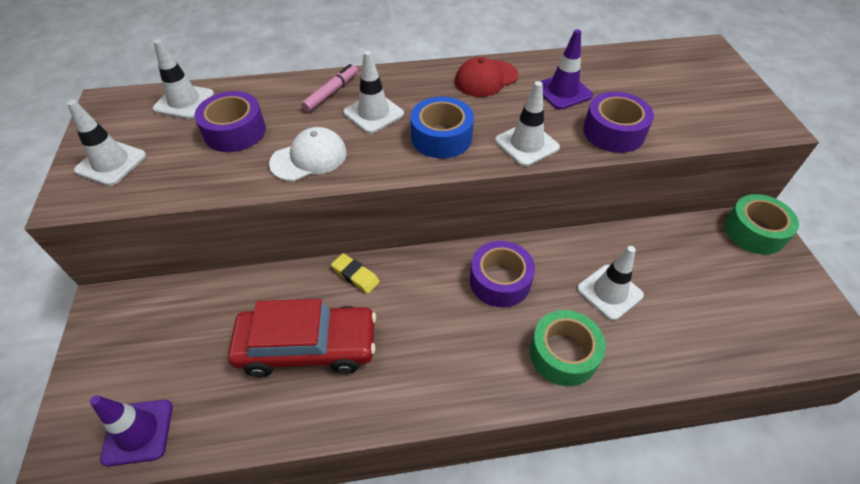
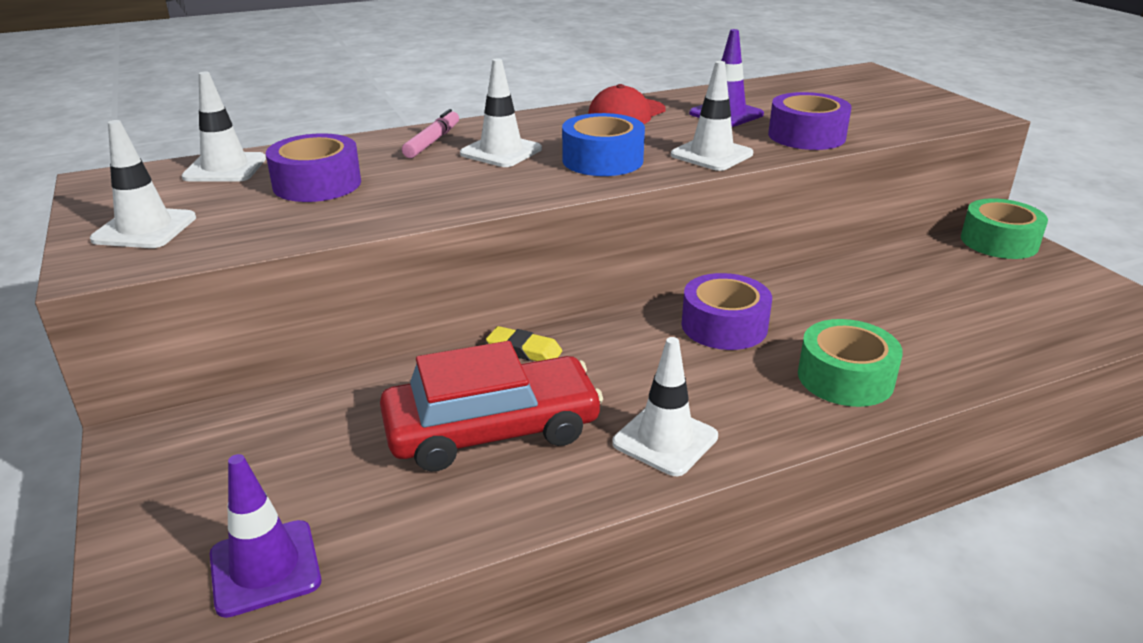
camera: 15 degrees left, 20 degrees down
white cap [269,127,347,181] -> none
white traffic cone [577,246,644,321] -> white traffic cone moved to [612,337,718,476]

